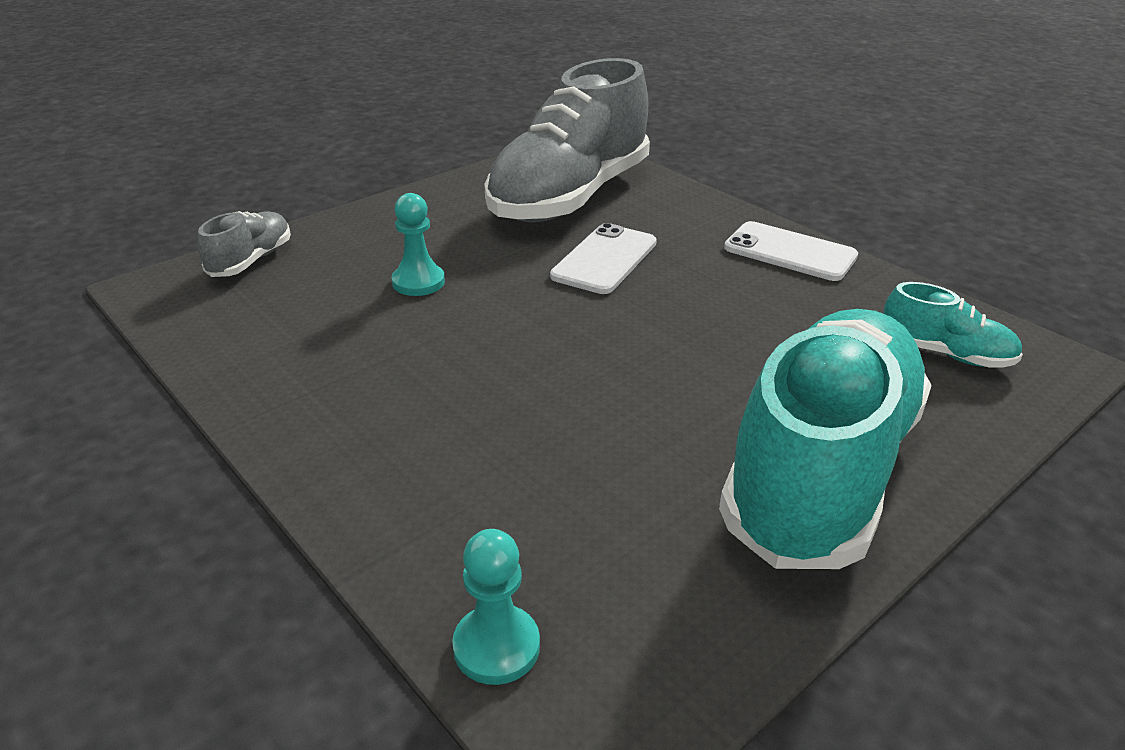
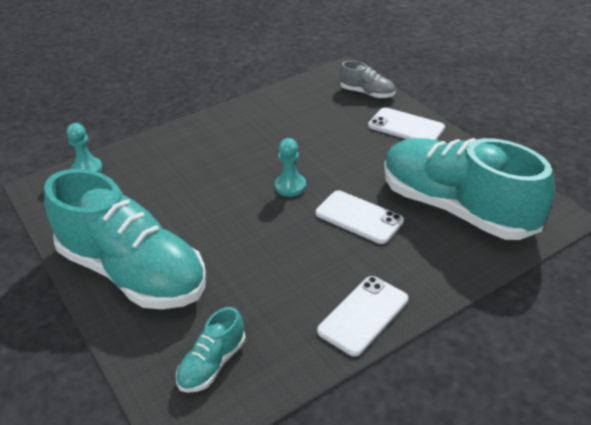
camera: 100 degrees right, 5 degrees up
turquoise pawn [392,193,445,296] -> turquoise pawn moved to [275,138,306,197]
grey shoe [484,58,650,222] -> turquoise shoe [384,138,555,240]
none -> white phone [368,107,445,140]

